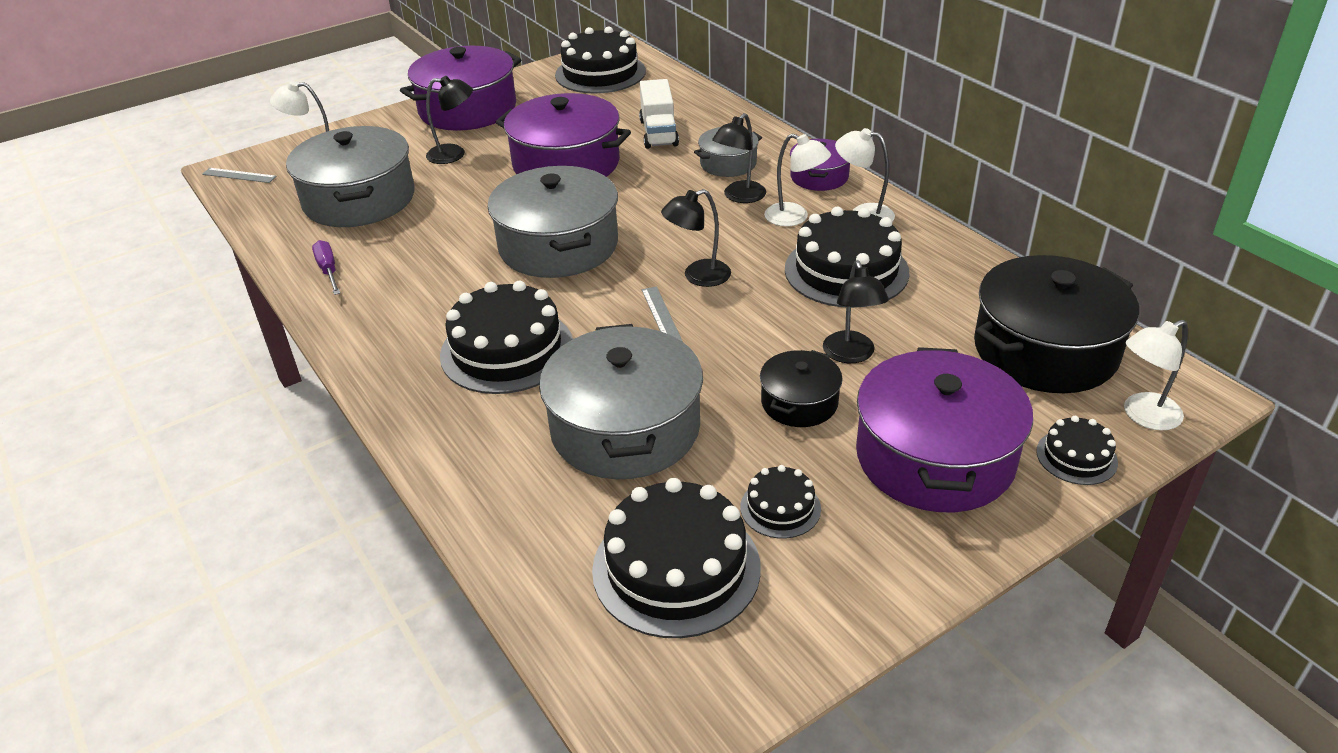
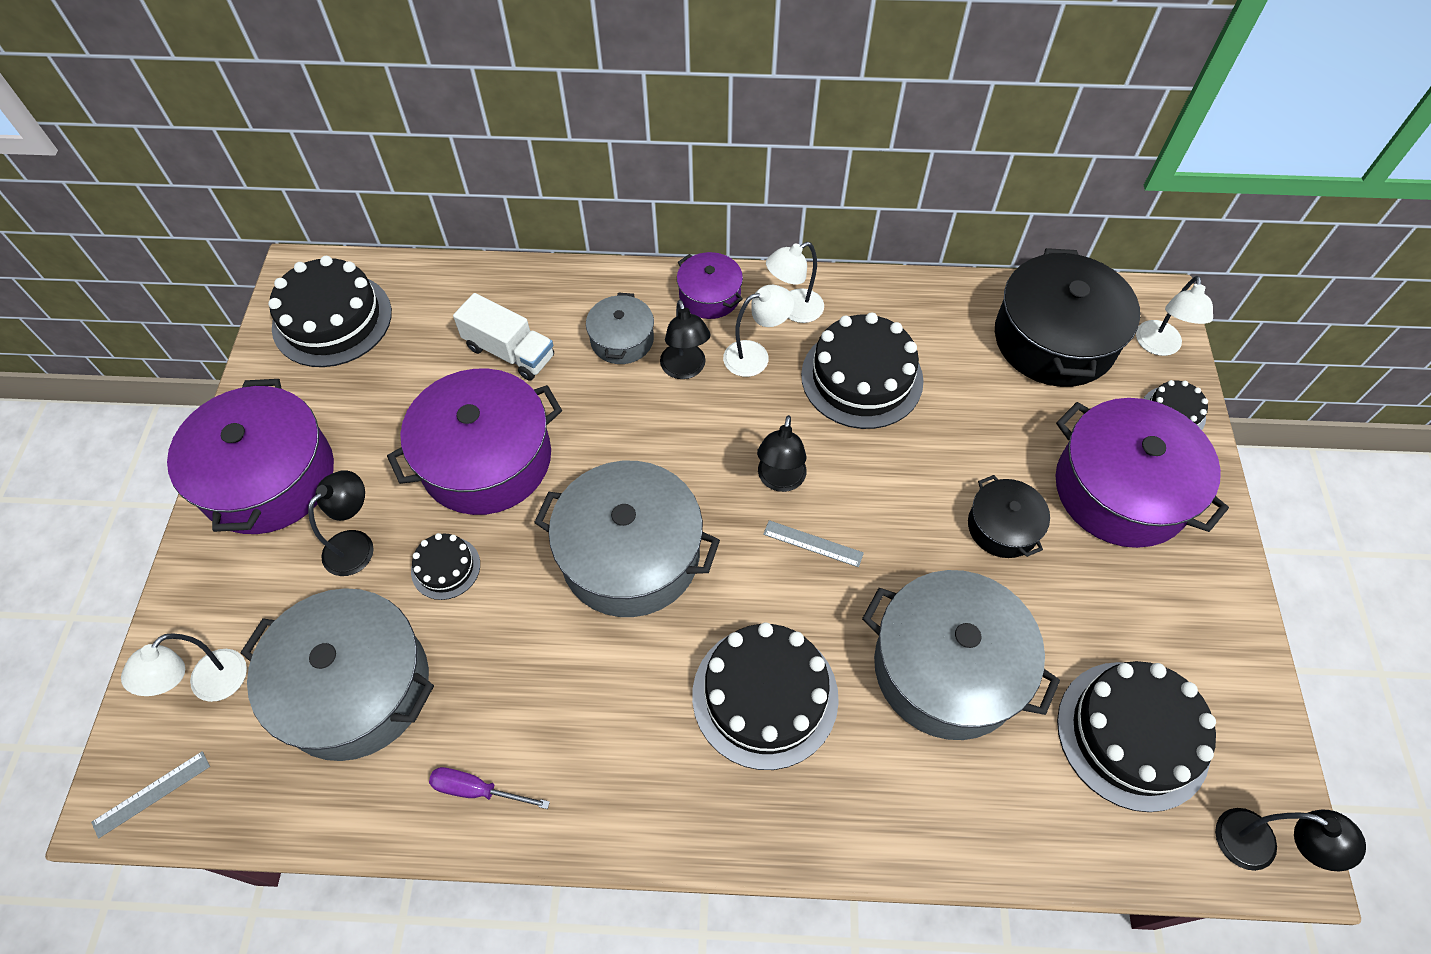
camera: 55 degrees left, 20 degrees up
black cake [740,465,821,539] -> black cake moved to [411,533,480,600]
black lamp [823,260,889,363] -> black lamp moved to [1215,808,1366,871]

